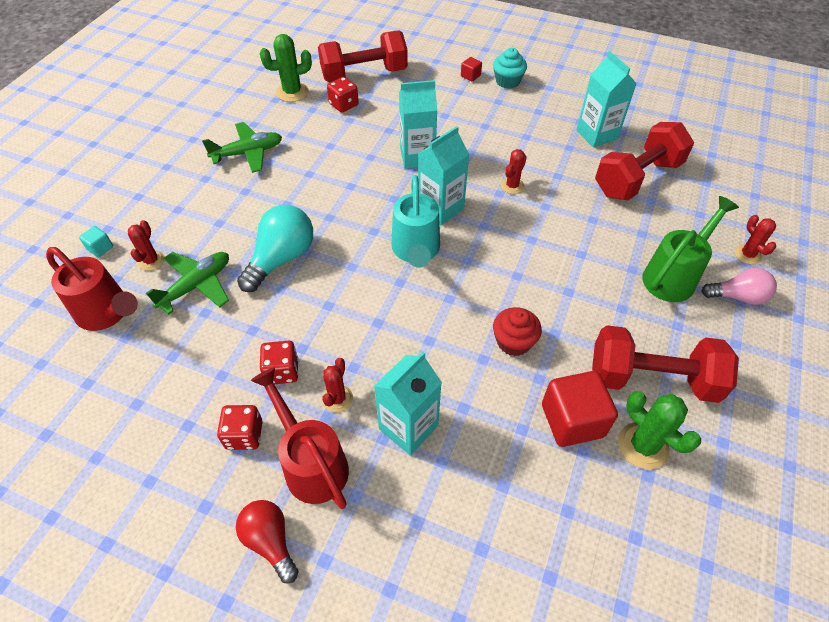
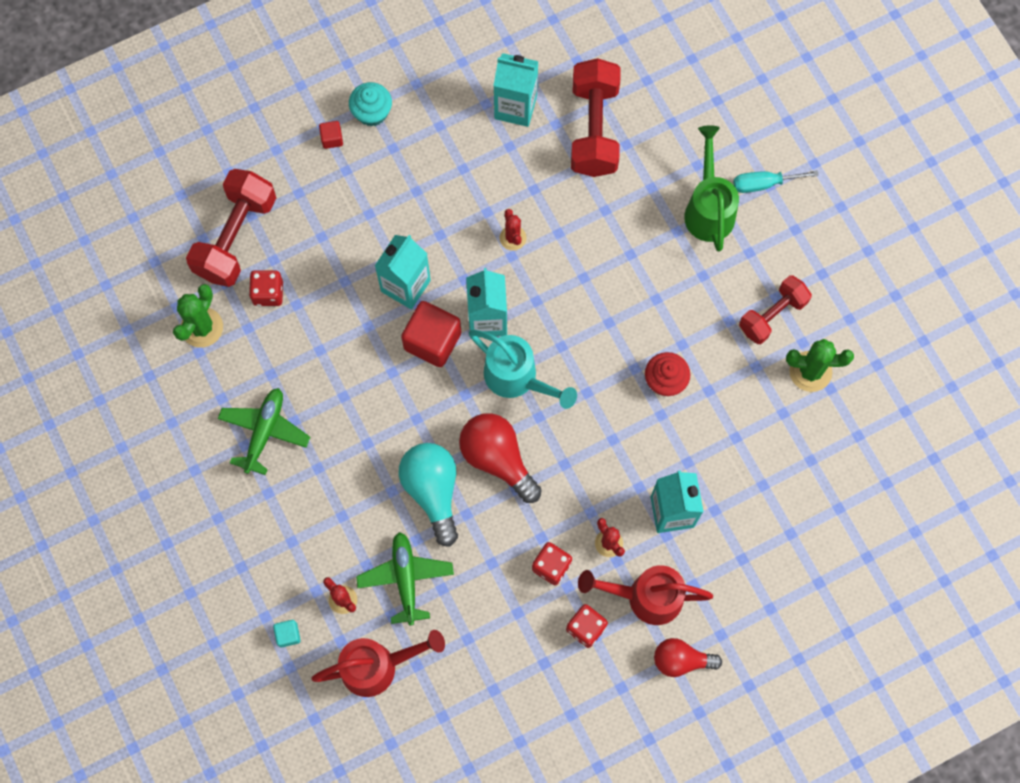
camera: 50 degrees left, 20 degrees up
red cube [542,371,618,447] -> red cube moved to [401,301,461,367]
red dumbbell [592,325,739,403] -> red dumbbell [739,275,812,344], size x0.65
pink light bulb [701,268,777,305] -> turquoise screwdriver [733,170,819,193]
red cactus [735,215,776,265] -> none
none -> red light bulb [459,413,542,503]

